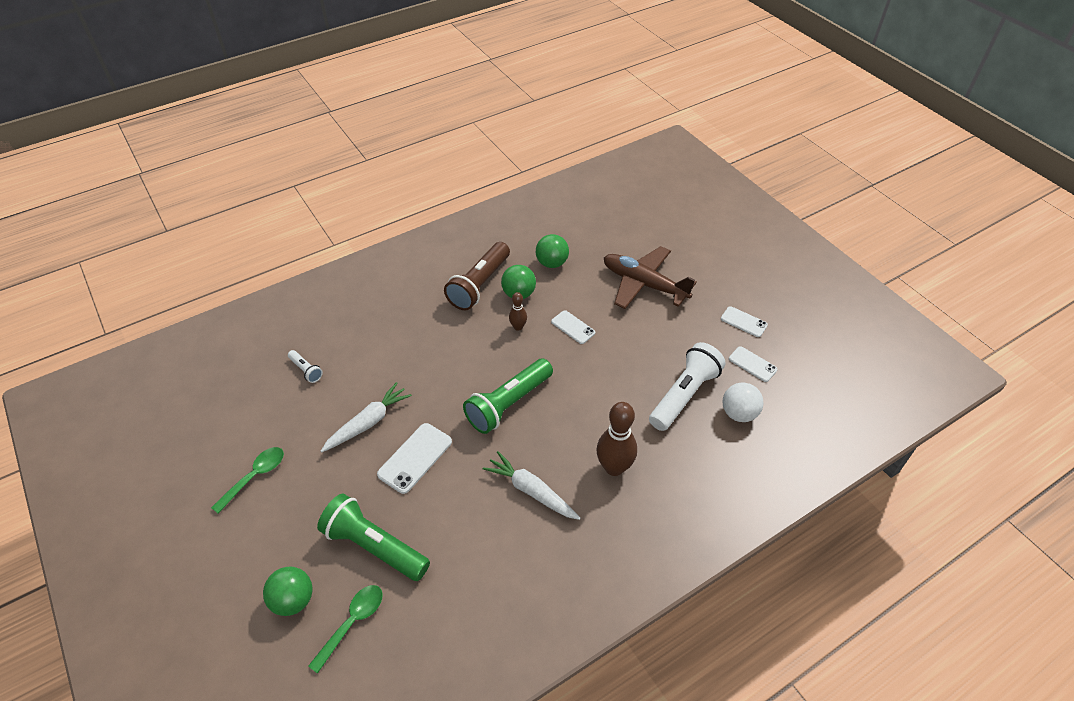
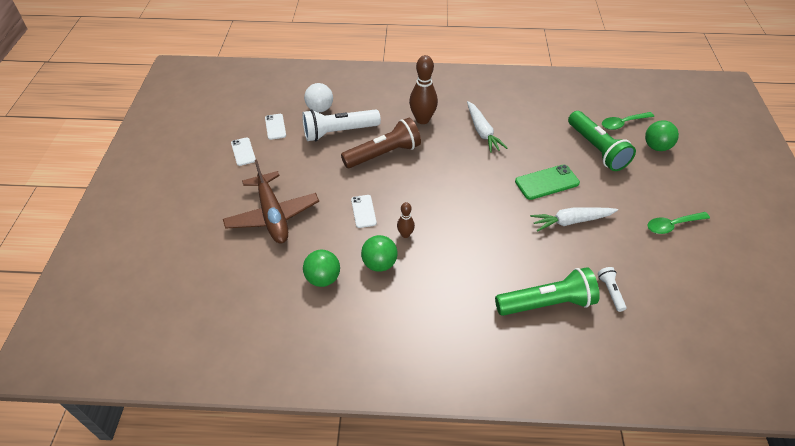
camera: 145 degrees left, 0 degrees up
white phone [377,423,452,494] -> green phone [515,164,580,200]
brown flashlight [444,242,510,310] -> brown flashlight moved to [341,118,421,168]
green flashlight [463,358,553,434] -> green flashlight moved to [495,267,600,316]

